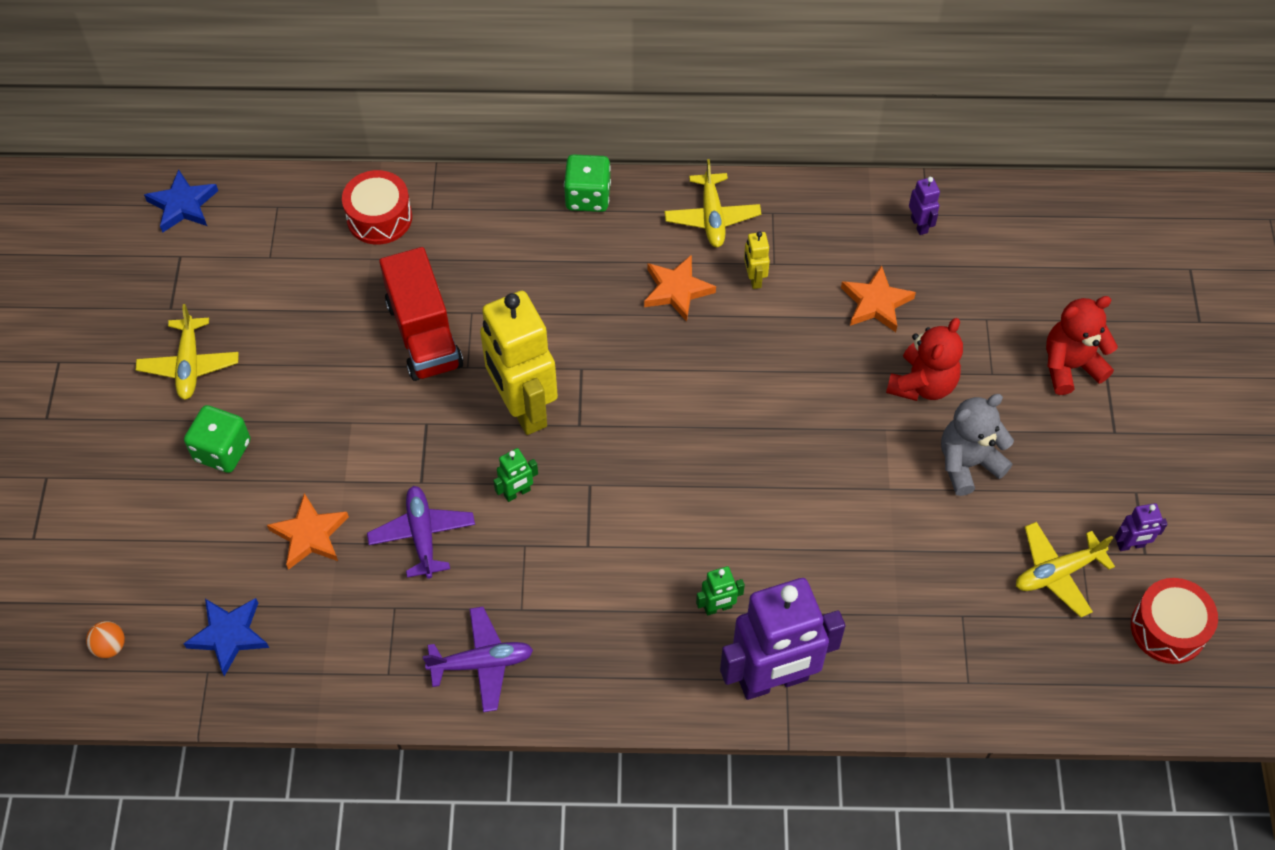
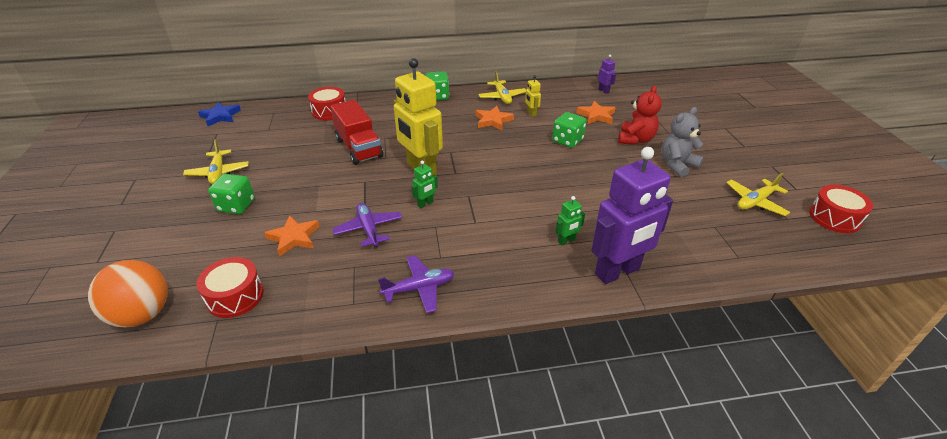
camera: 10 degrees left, 20 degrees down
orange ball [86,621,125,658] -> orange ball [88,260,168,327], size x2.36
blue star [183,598,269,676] -> red drum [197,257,264,318]
red teddy bear [1046,296,1118,395] -> none
purple robot [1115,503,1168,551] -> none
none -> green dice [552,112,587,148]

